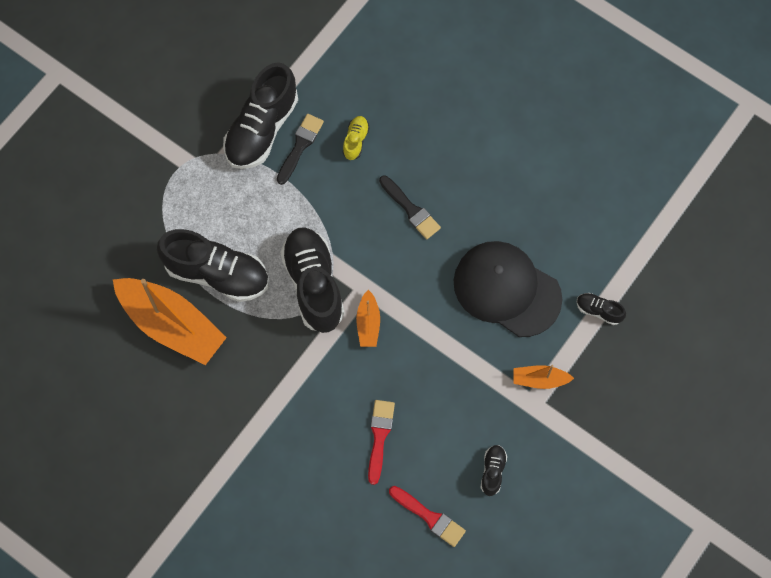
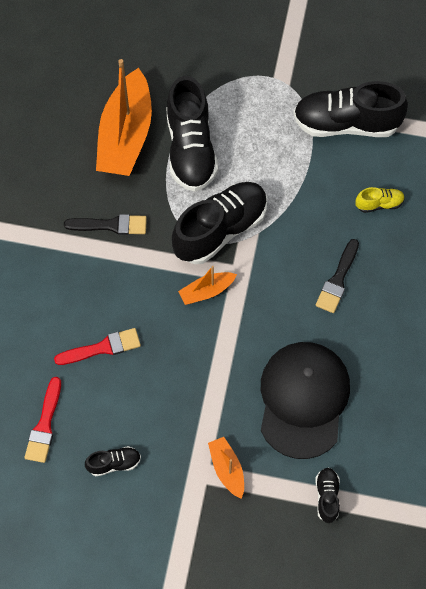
camera: 65 degrees right, 5 degrees down
black brush [277,114,324,185] -> black brush moved to [64,214,147,235]

